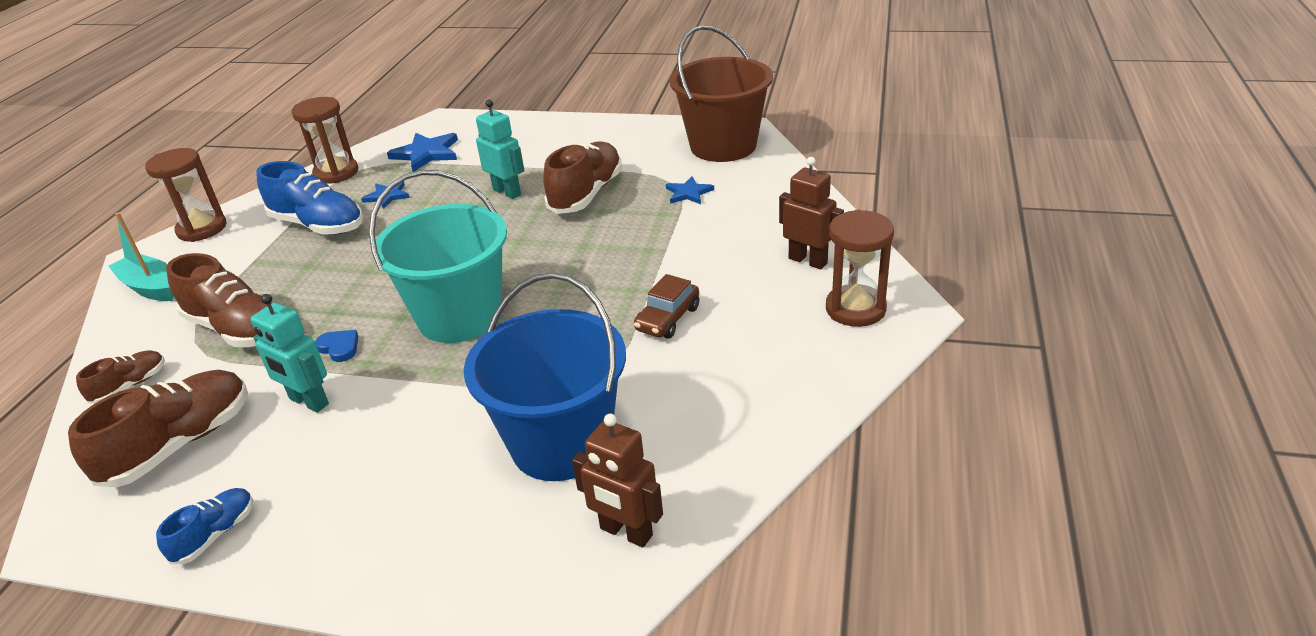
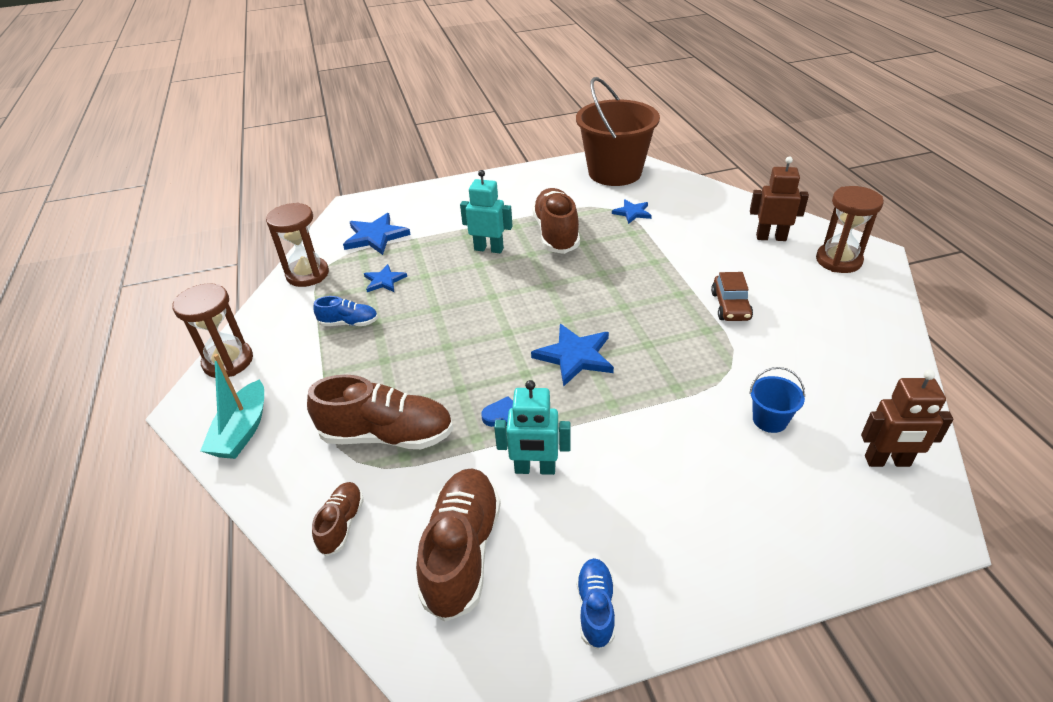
camera: 30 degrees left, 5 degrees up
turquoise boat [109,212,174,301] -> turquoise boat turned 90 degrees counterclockwise [200,354,264,459]
blue shoe [256,161,363,235] -> blue shoe [313,296,378,326], size x0.53
turquoise bucket [369,170,507,343] -> blue star [531,324,614,387]
blue bucket [464,272,626,481] -> blue bucket [749,367,805,433], size x0.41

